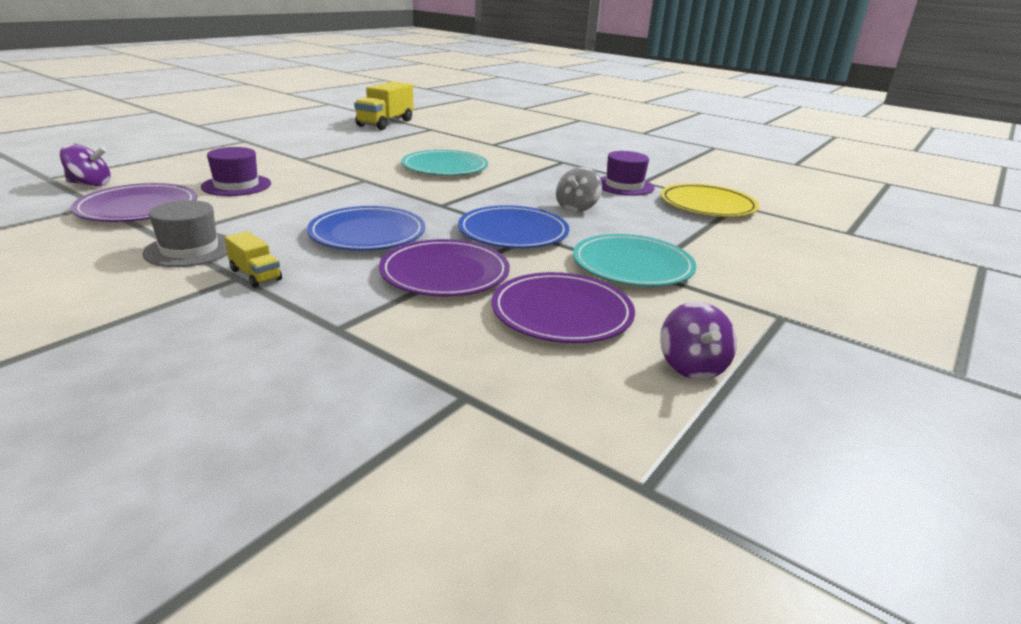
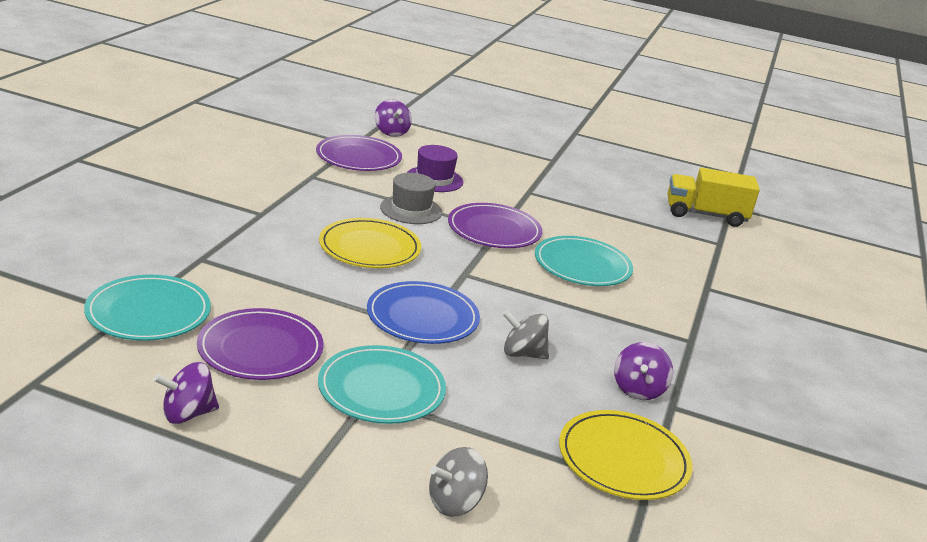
camera: 70 degrees right, 0 degrees up
grey hat [142,200,228,267] -> grey hat moved to [380,173,442,224]
yellow truck [225,231,282,288] -> none
blue plate [307,206,425,251] -> yellow plate [319,218,421,268]
purple plate [379,239,510,297] -> purple plate moved to [448,203,542,248]
purple hat [600,151,655,196] -> purple spinning top [614,342,673,400]
none -> turquoise plate [84,275,211,341]
none -> grey spinning top [429,447,488,517]

